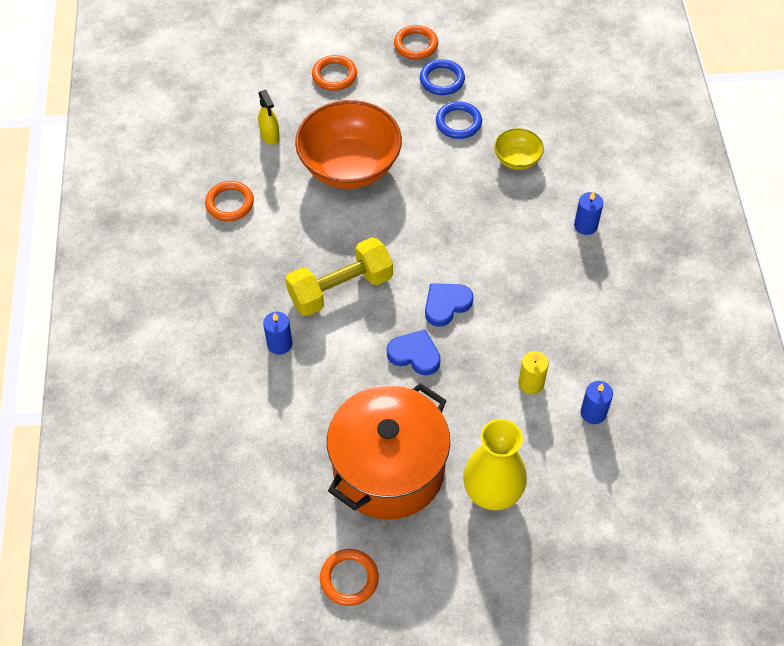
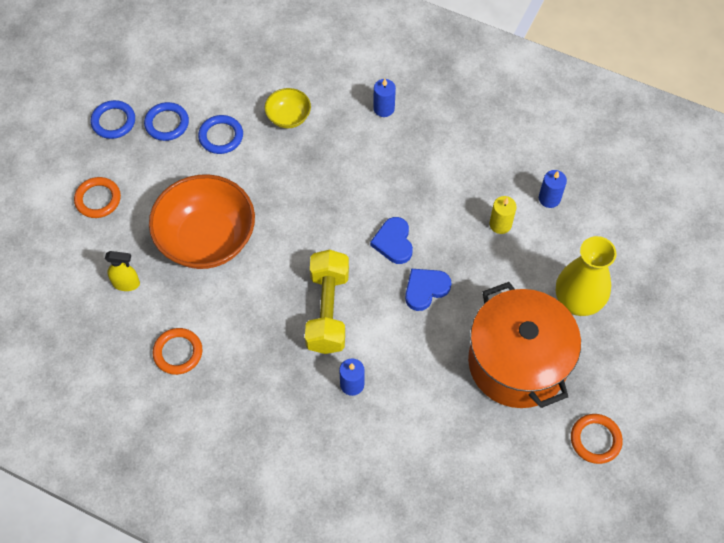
camera: 60 degrees left, 5 degrees up
orange ring [394,25,438,60] -> blue ring [91,100,135,139]

